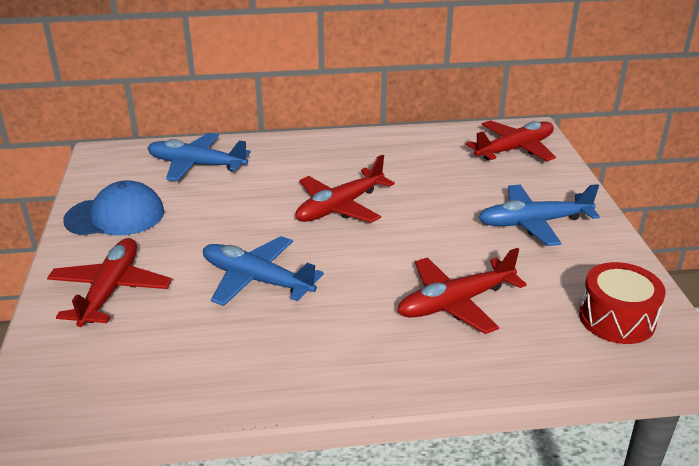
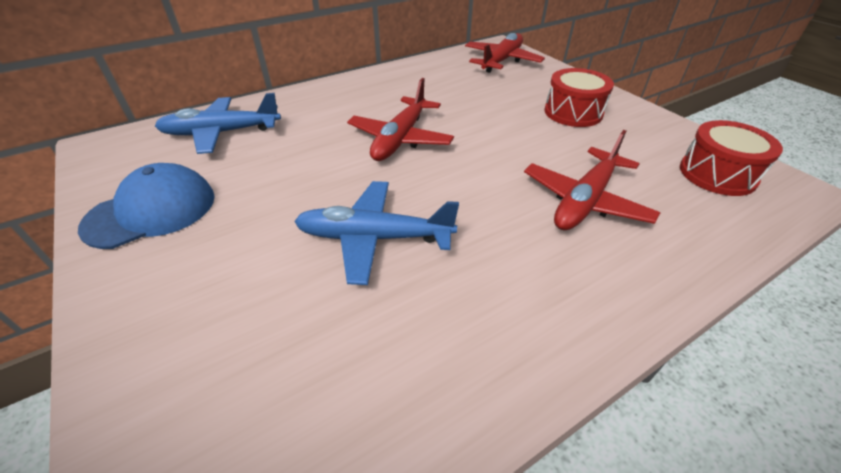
camera: 25 degrees left, 10 degrees up
red plane [47,238,172,327] -> none
blue plane [478,184,600,246] -> red drum [544,68,614,127]

